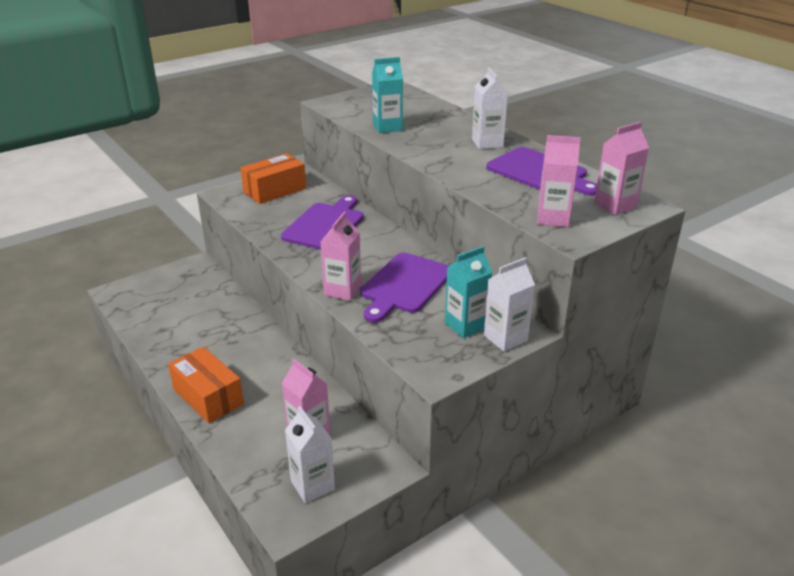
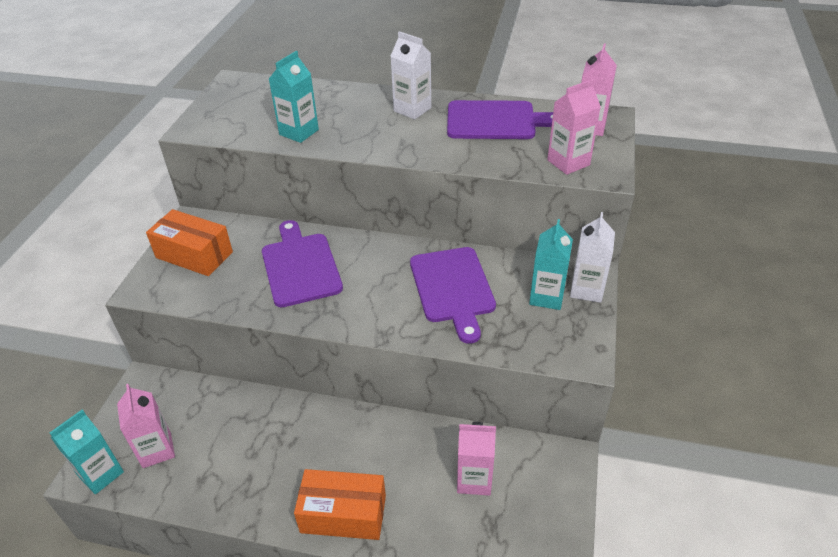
camera: 40 degrees left, 10 degrees up
orange box [240,153,306,204] -> orange box turned 75 degrees counterclockwise [146,209,233,276]
white carton [285,406,335,503] -> none
pink carton [321,212,361,301] -> pink carton moved to [117,384,175,468]
none -> turquoise carton [50,410,124,494]

